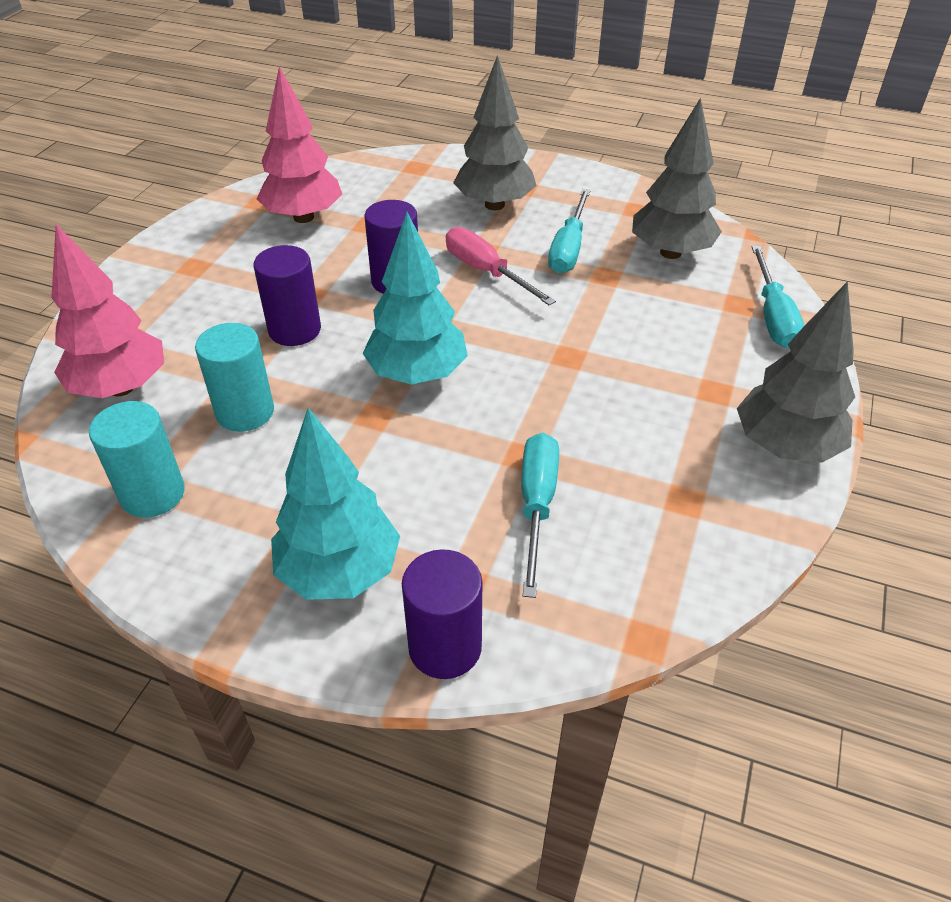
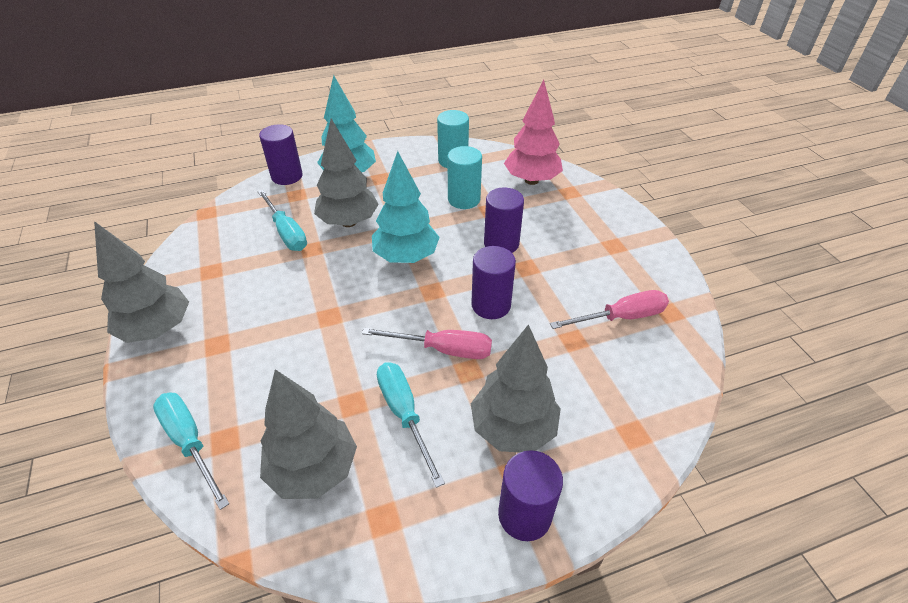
camera: 140 degrees right, 0 degrees up
pink tree [257,66,342,223] -> pink screwdriver [550,290,669,329]
none -> grey tree [314,118,379,227]
none -> purple cylinder [498,450,563,541]

